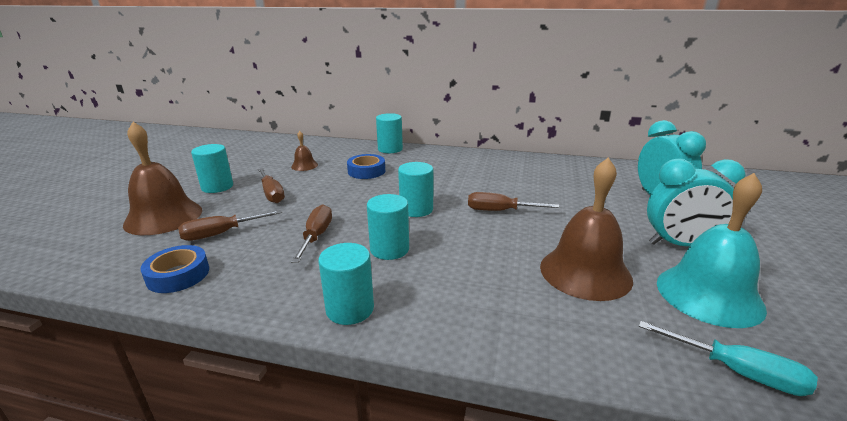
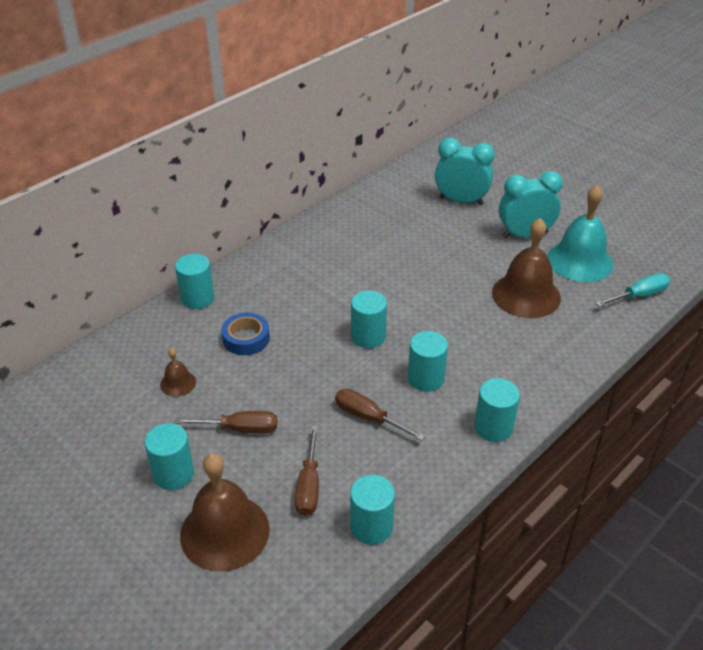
camera: 60 degrees left, 15 degrees up
blue tape [141,245,209,293] -> turquoise cylinder [350,475,395,545]
brown screwdriver [468,192,560,211] -> none
turquoise clock [647,159,746,246] -> turquoise clock turned 135 degrees counterclockwise [499,171,563,238]

